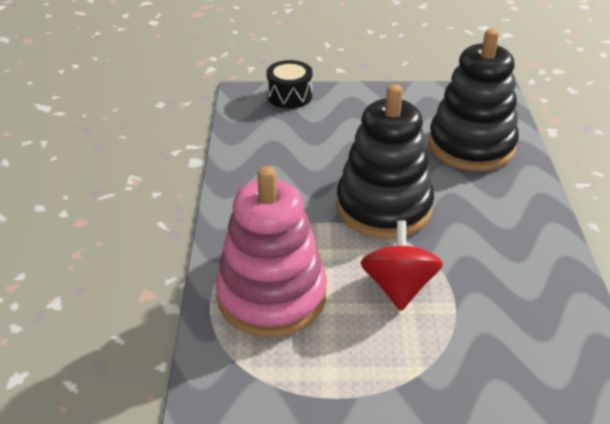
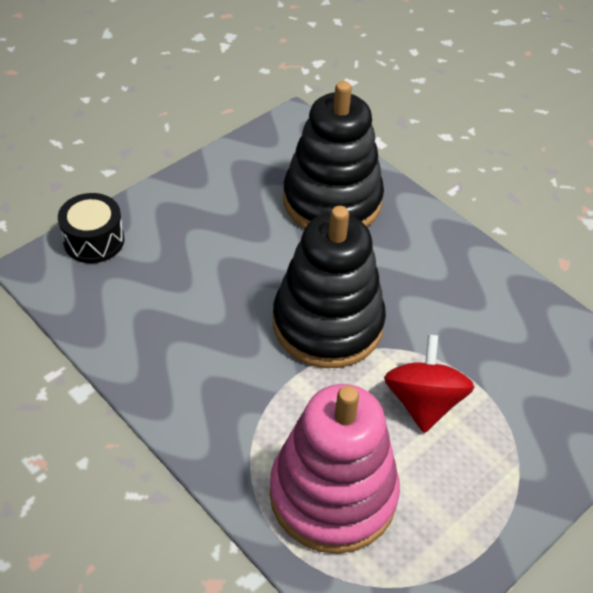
camera: 45 degrees left, 10 degrees up
red spinning top [360,220,443,311] -> red spinning top turned 45 degrees clockwise [384,335,474,433]

